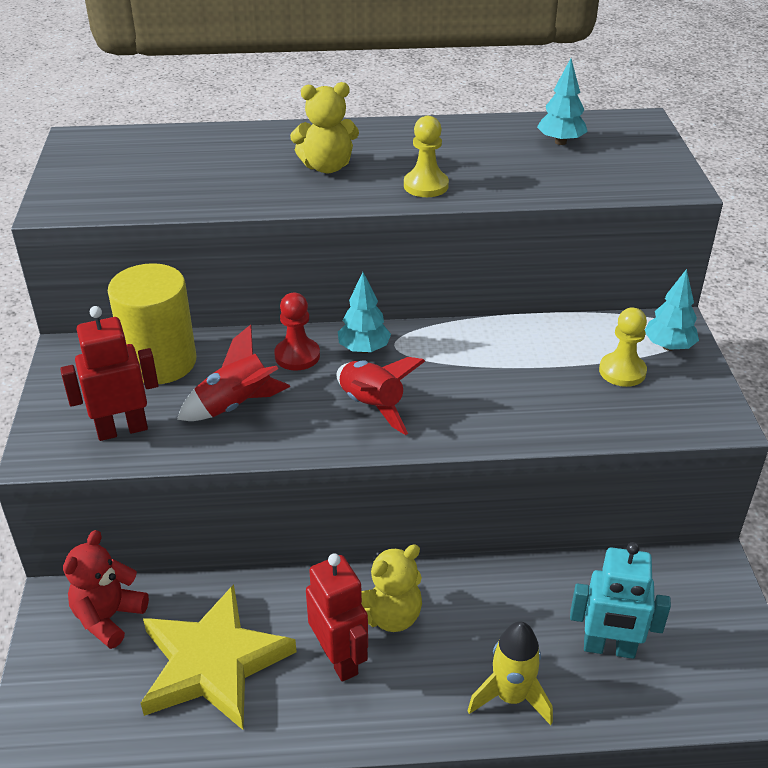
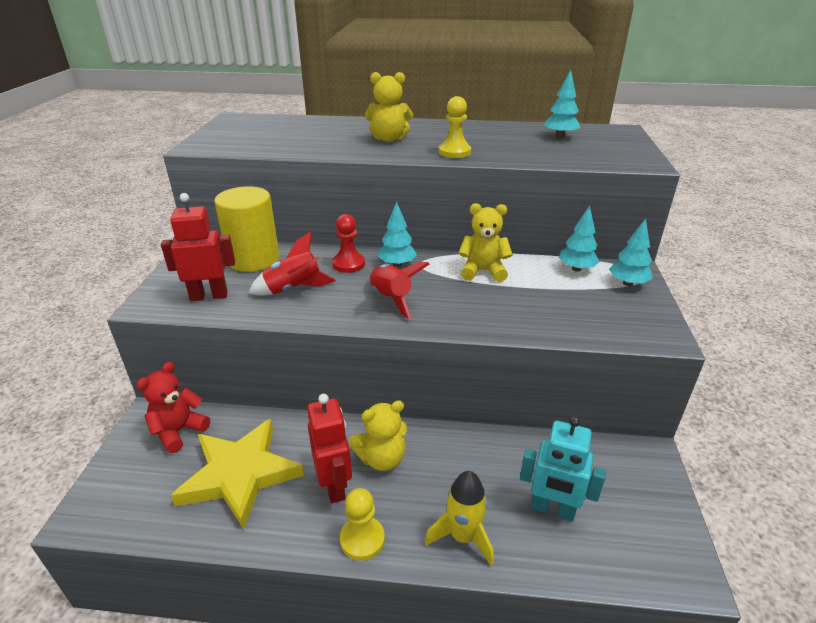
camera: 10 degrees right, 5 degrees down
yellow pawn [599,308,647,387] -> yellow pawn moved to [340,488,385,561]
none -> yellow teddy bear [458,203,513,282]
none -> turquoise tree [559,205,599,272]

